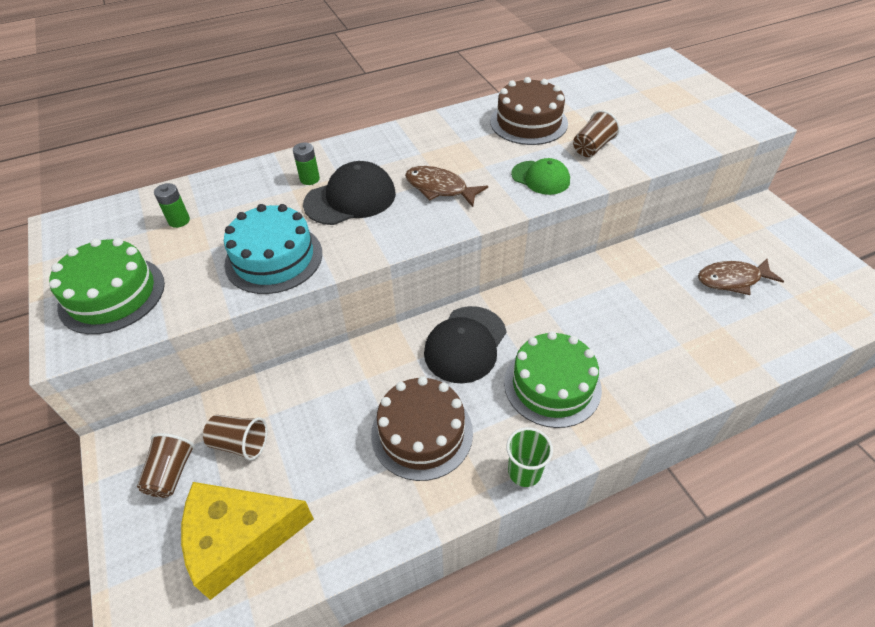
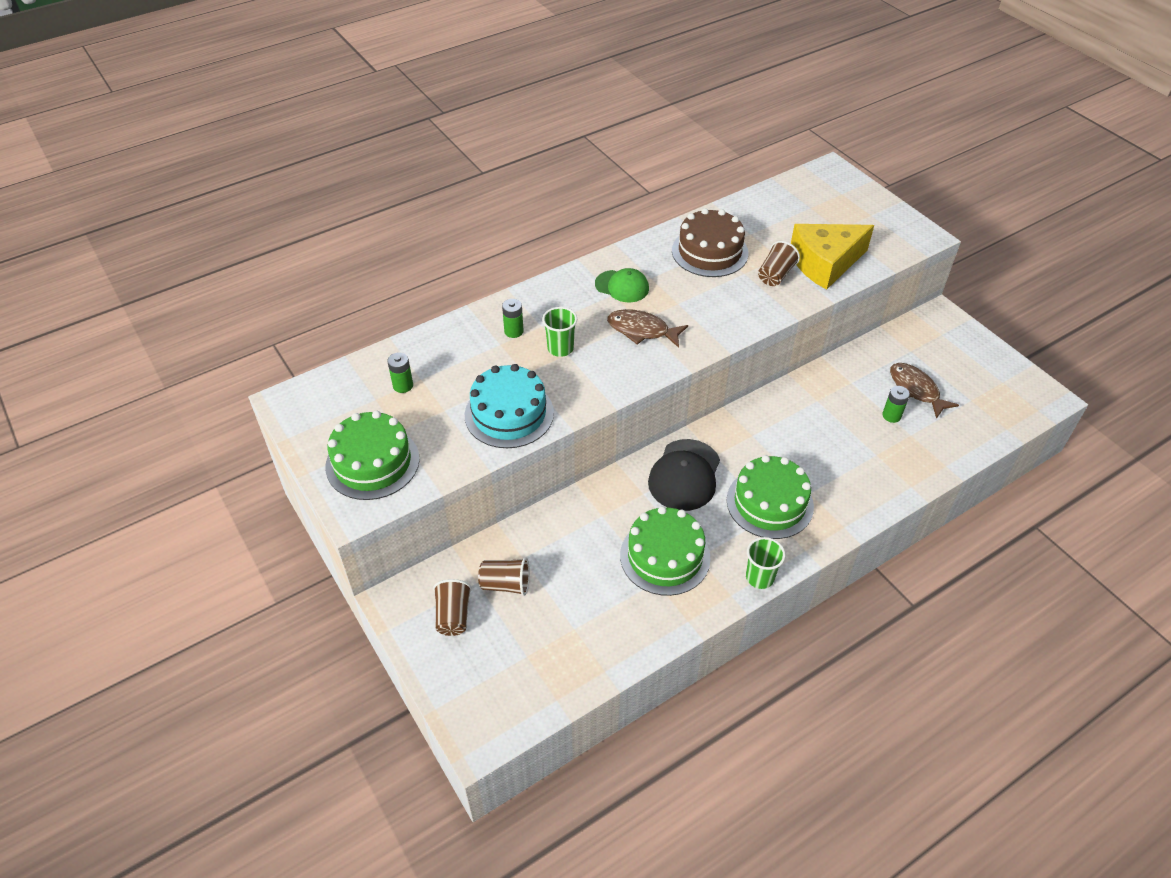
camera: 10 degrees left, 0 degrees up
yellow cheese [181,482,314,600] -> yellow cheese moved to [791,224,874,290]
black cap [303,161,396,225] -> green cup [542,307,577,357]
brown cake [371,376,473,481] -> green cake [620,506,711,596]
green cap [511,158,570,195] -> green cap moved to [595,268,649,302]
brown fish [698,259,784,295] -> brown fish turned 75 degrees clockwise [890,363,959,419]
none -> green battery [882,386,910,423]

